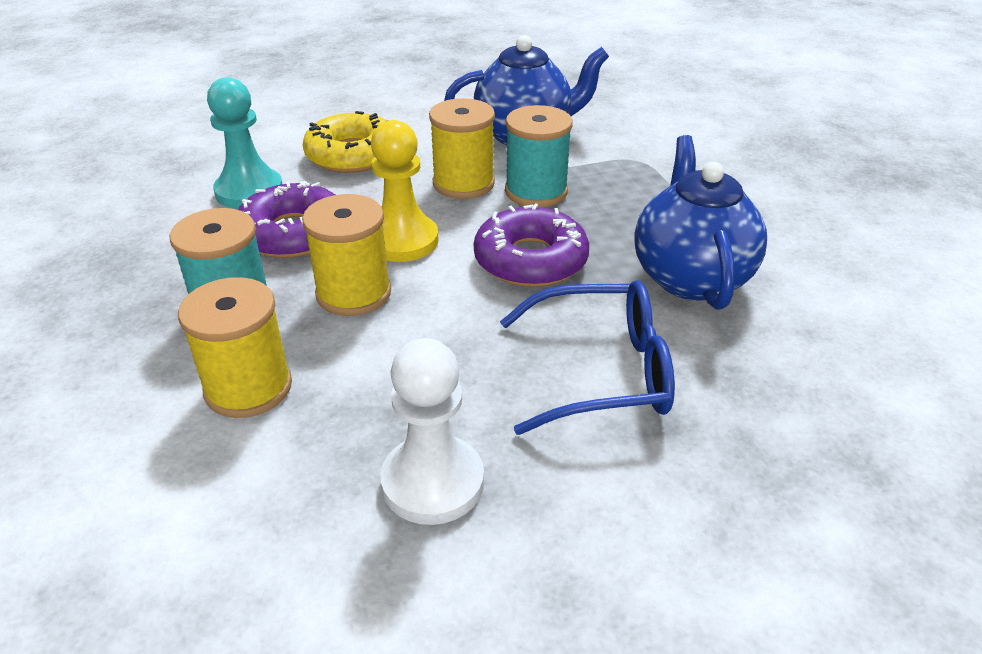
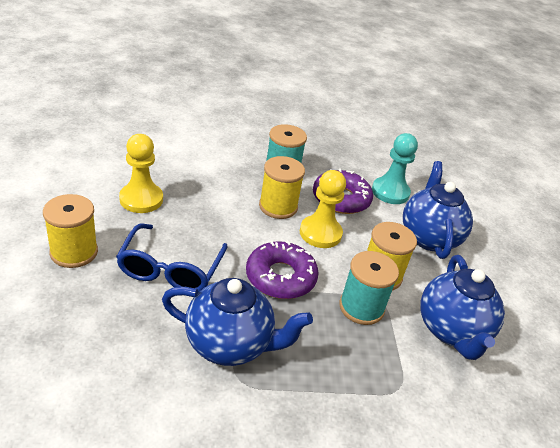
camera: 100 degrees right, 0 degrees up
yellow spool [178,277,292,418] -> yellow spool moved to [43,194,98,268]
yellow donut [303,111,388,173] -> blue teapot [403,161,473,259]
white pawn [380,338,484,525] -> yellow pawn [119,134,163,213]

